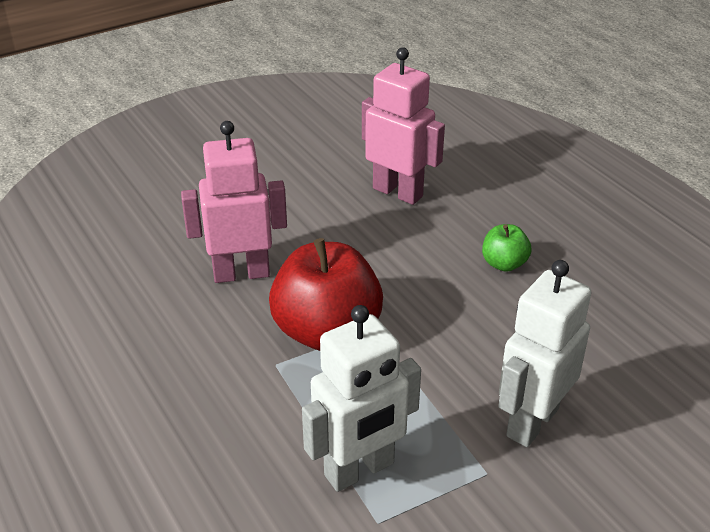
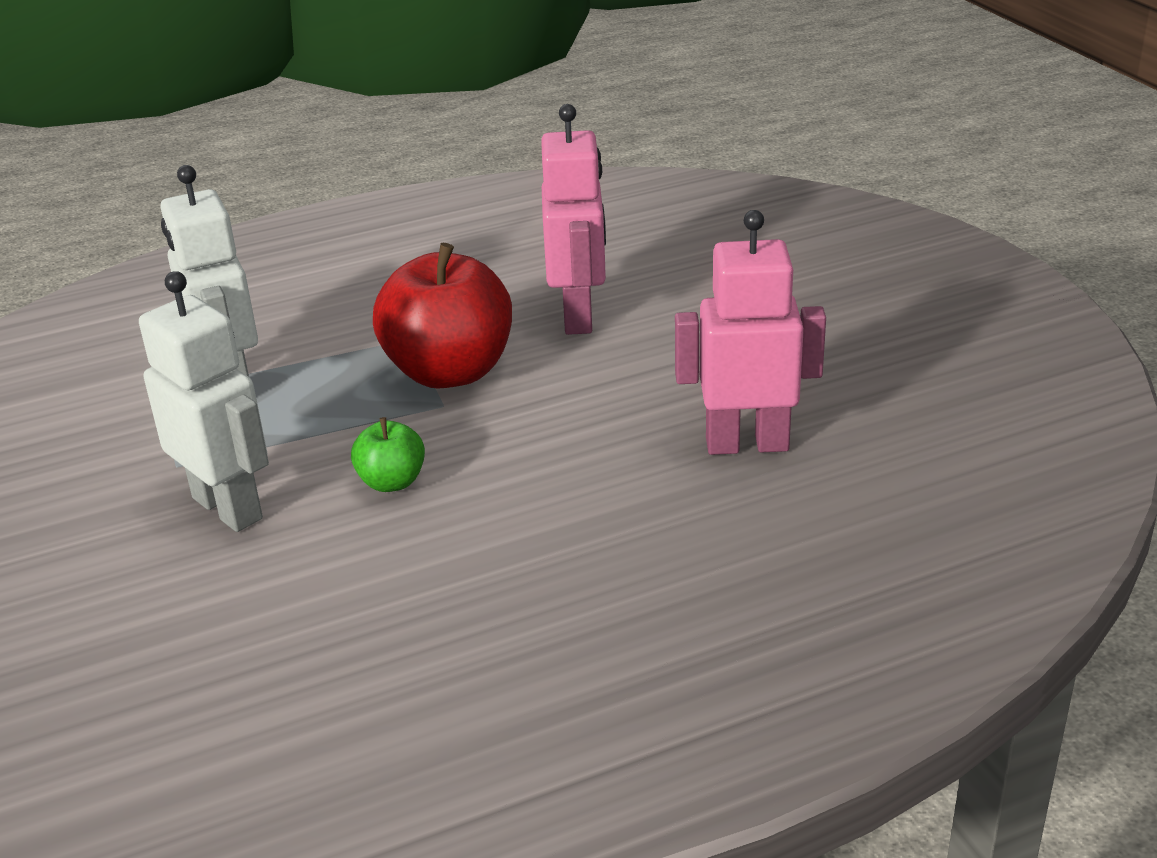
camera: 100 degrees right, 5 degrees down
pink robot [362,47,445,205] -> pink robot turned 135 degrees counterclockwise [675,210,826,455]
green apple [482,224,531,272] -> green apple moved to [351,417,425,492]

